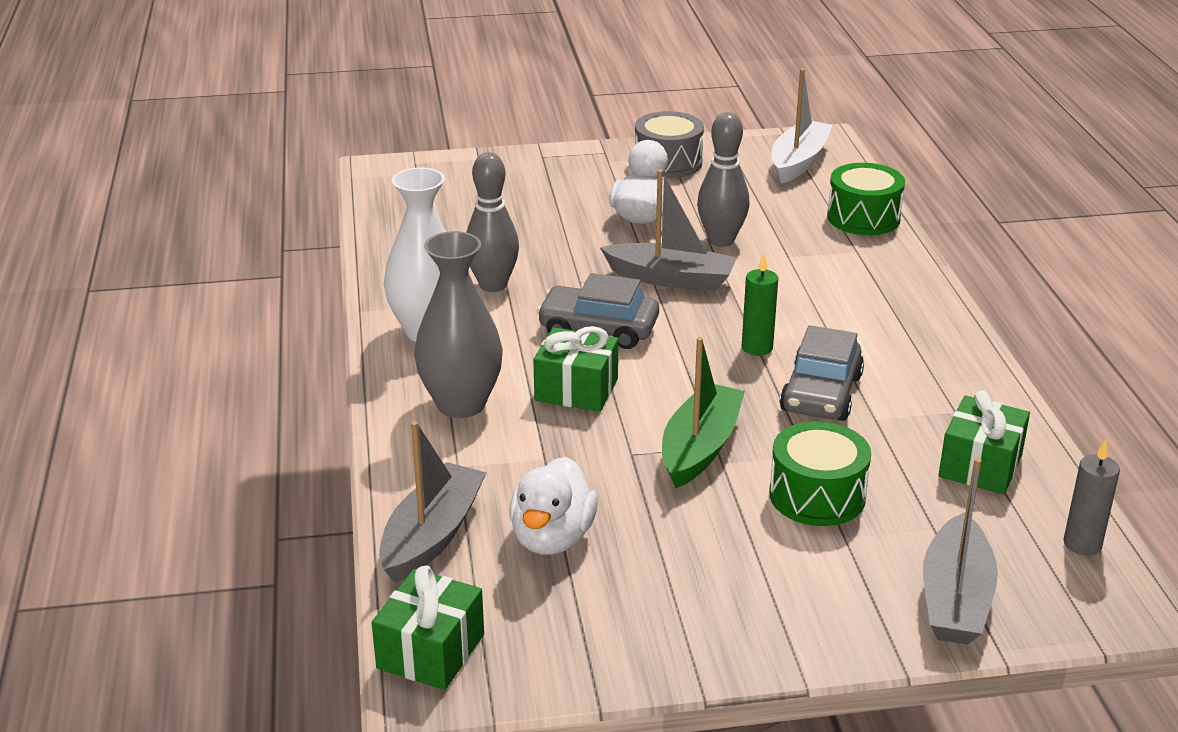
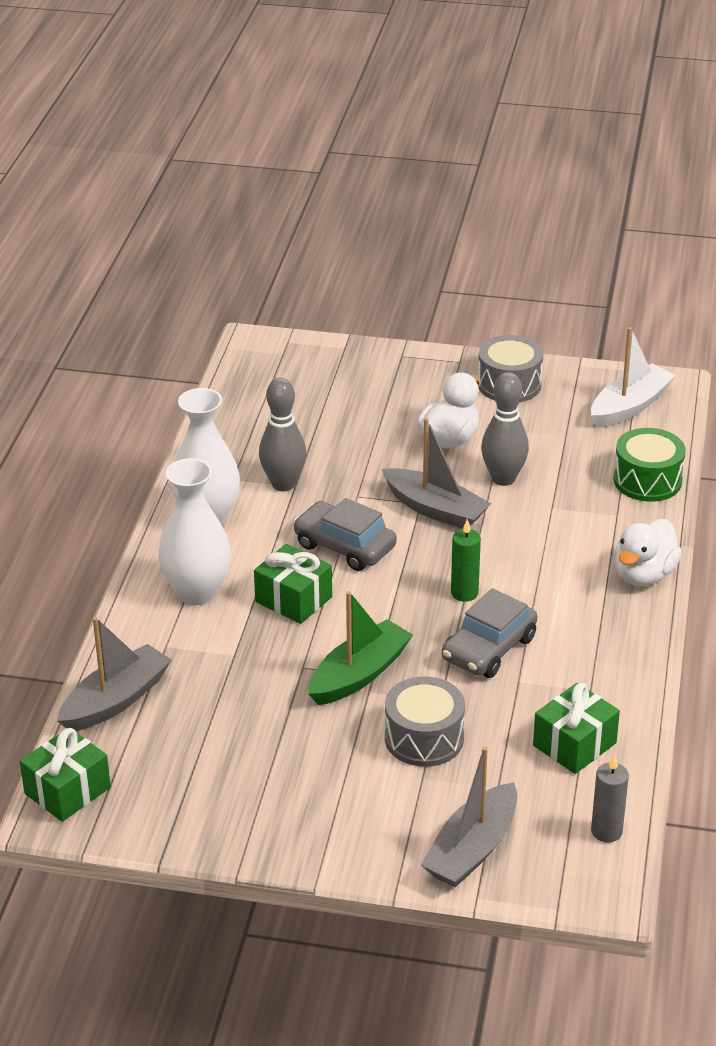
camera: 20 degrees right, 5 degrees up
grey vase [414,231,503,418] -> white vase [158,458,231,605]
white duck [509,457,598,555] -> white duck moved to [615,519,682,586]
green drum [769,421,871,526] -> grey drum [385,677,465,767]

